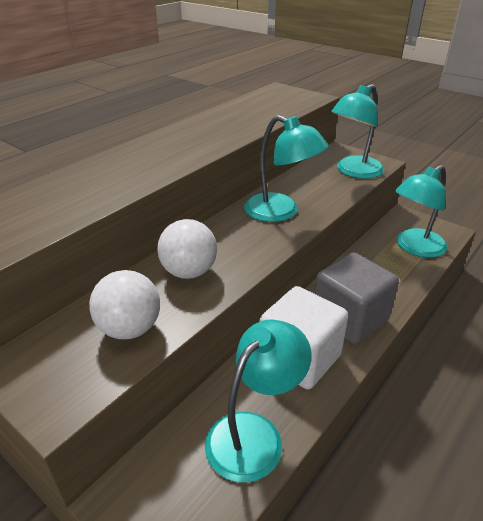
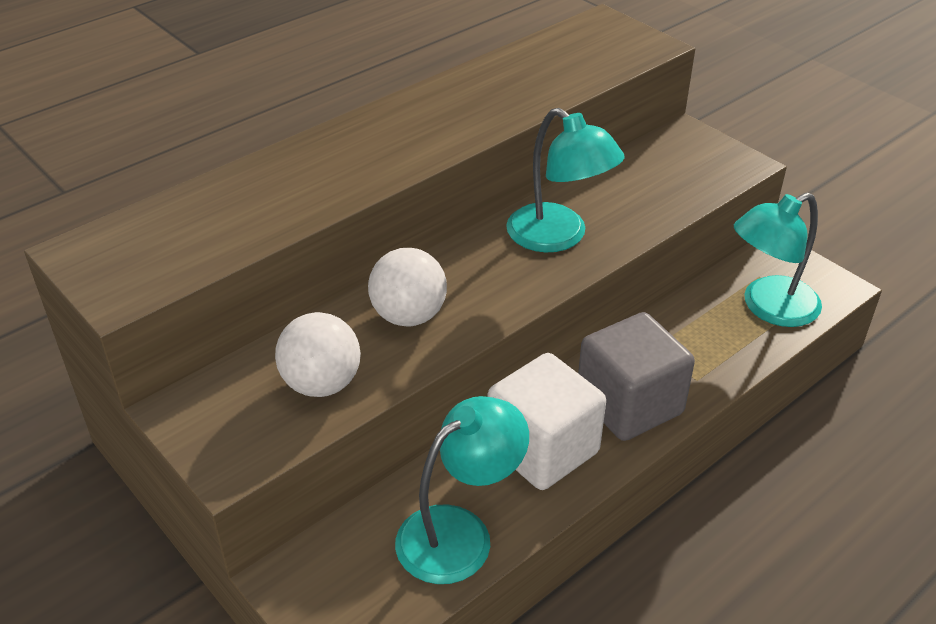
camera: 10 degrees right, 5 degrees up
turquoise lamp [331,84,385,179] -> none

